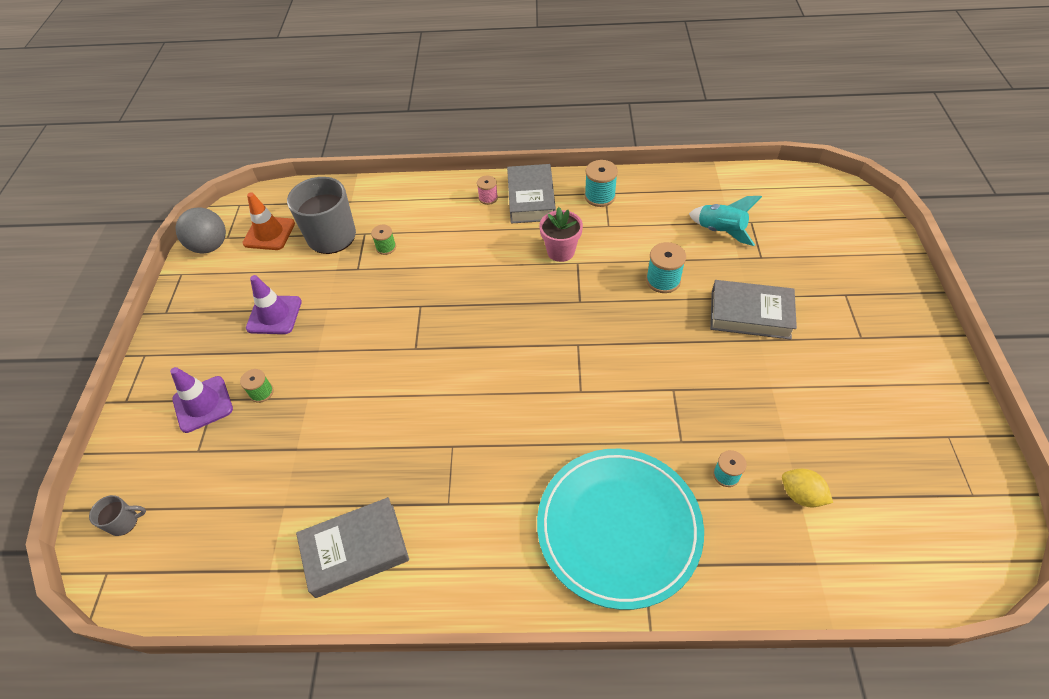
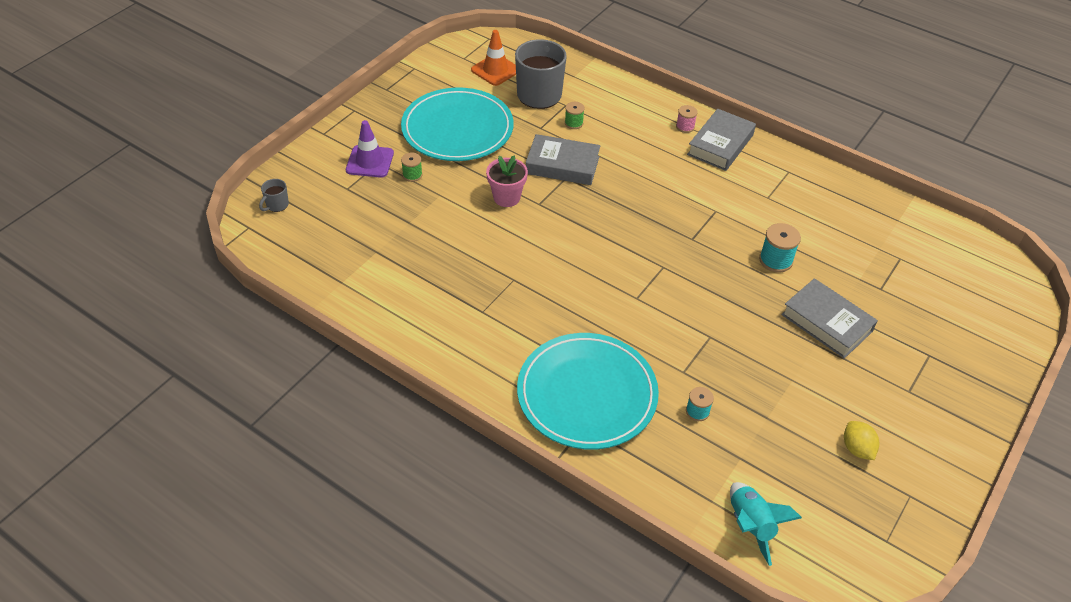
camera: 30 degrees right, 5 degrees down
grey mug [89,495,146,536] -> grey mug turned 105 degrees clockwise [259,179,289,212]
grey ball [175,208,226,254] -> none
purple traffic cone [246,275,302,334] -> turquoise plate [401,87,514,161]
grey book [296,497,409,598] -> grey book moved to [526,134,601,185]
pink flower pot [539,207,583,262] -> pink flower pot moved to [486,156,528,207]
turquoise spool [584,160,618,207] -> none
turquoise rocket [689,196,762,246] -> turquoise rocket moved to [730,482,802,566]
yellow lemon [782,469,833,508] -> yellow lemon moved to [844,421,879,460]

